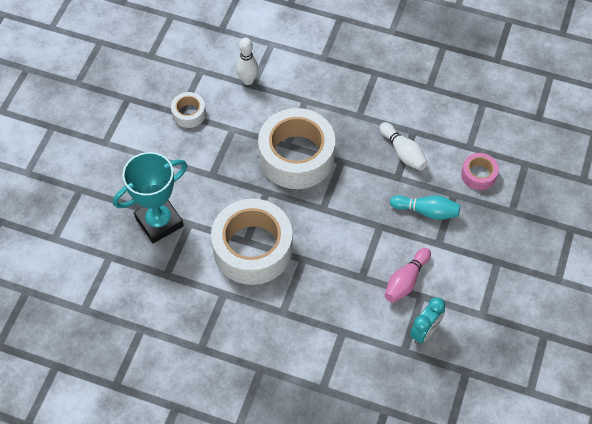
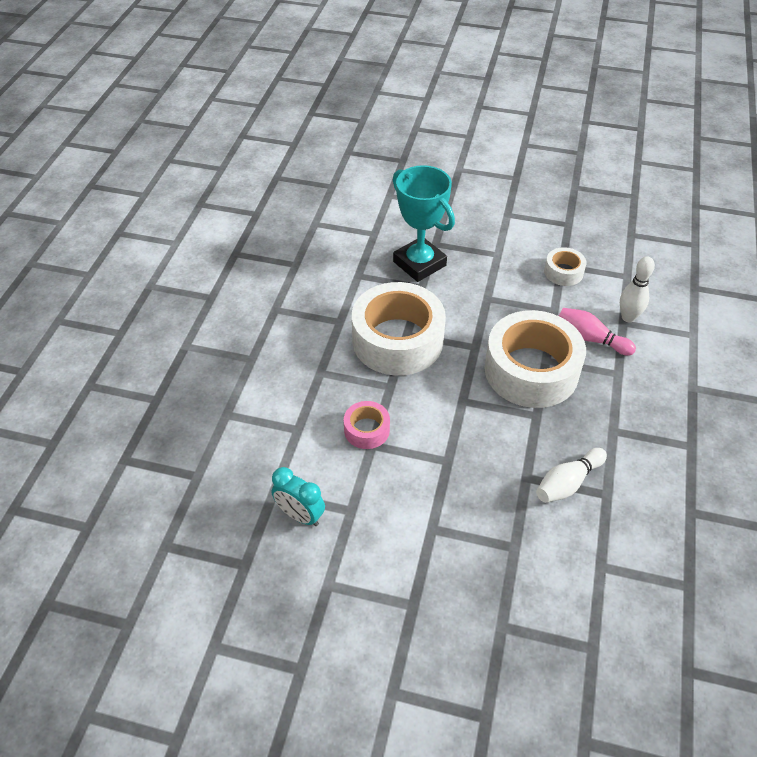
camera: 85 degrees right, 10 degrees down
pink bowling pin [385,248,431,303] -> pink bowling pin moved to [559,308,636,356]
turquoise bowling pin [390,195,460,220] -> none
pink tape [461,153,499,190] -> pink tape moved to [344,401,390,449]

